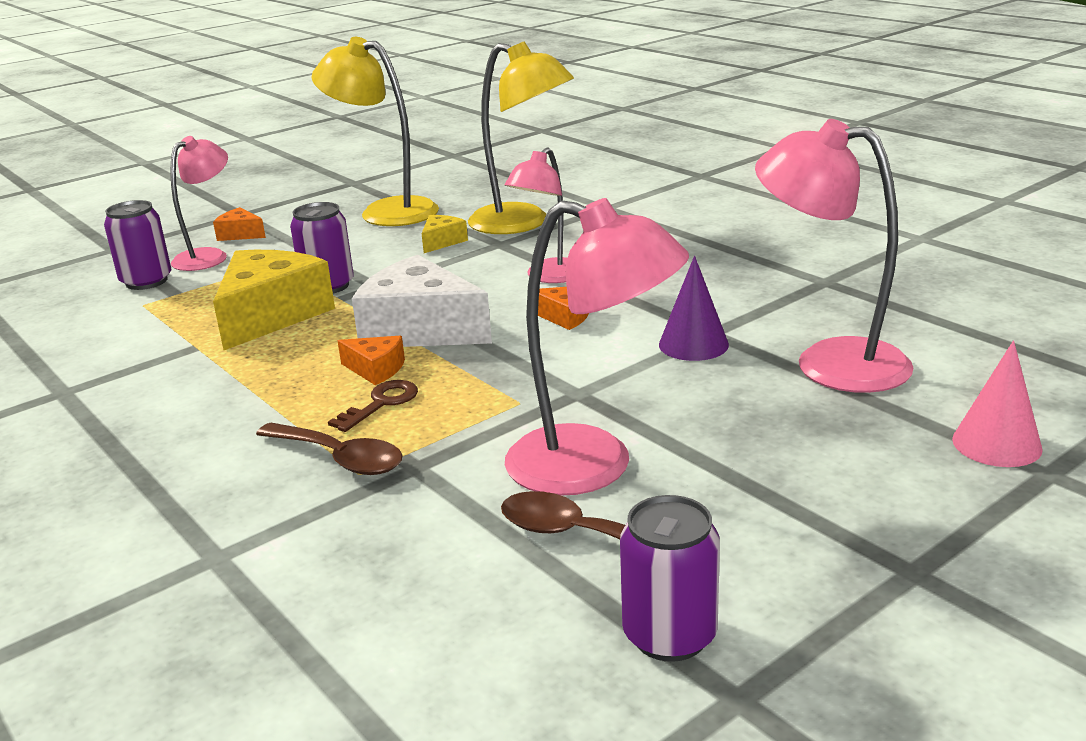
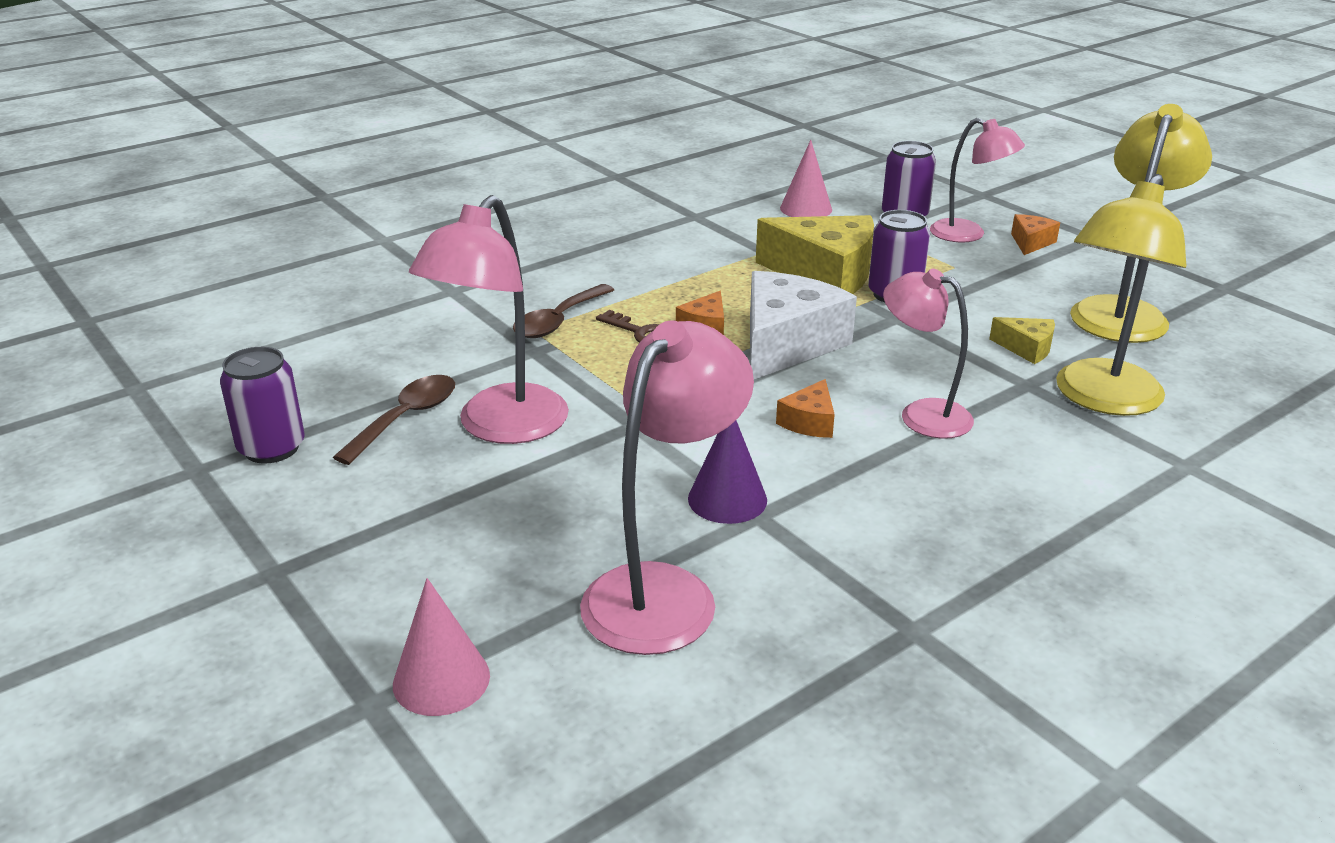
camera: 90 degrees right, 5 degrees up
none -> pink cone [780,140,832,217]

